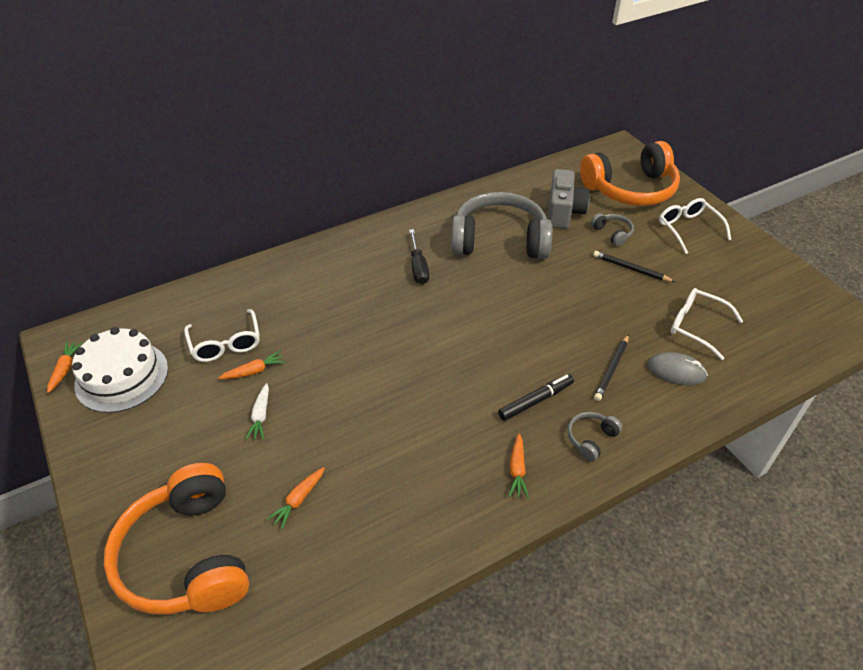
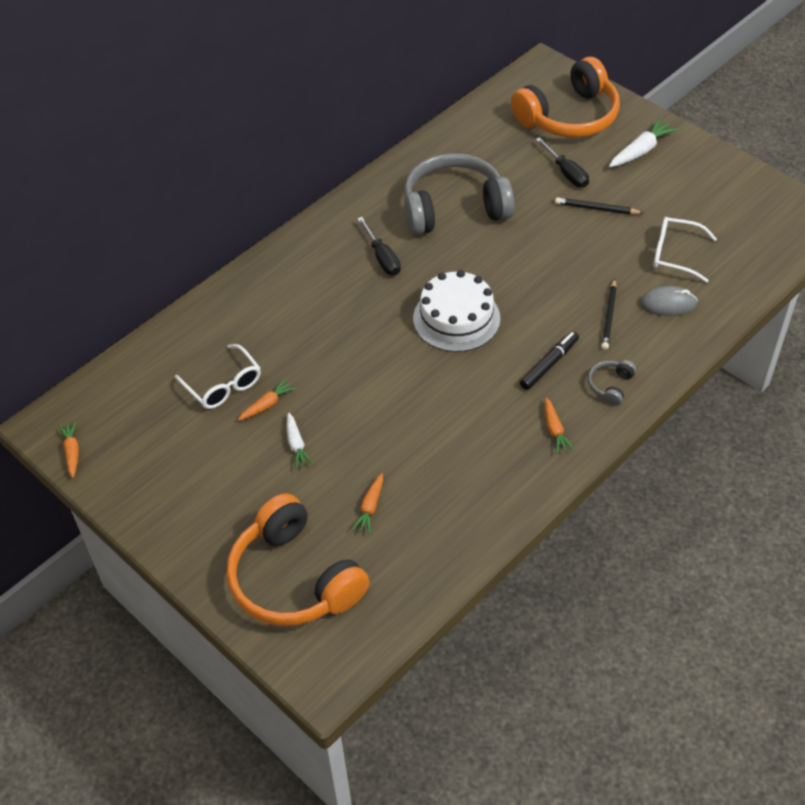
camera: 15 degrees left, 5 degrees up
white cake [72,327,168,413] -> white cake moved to [413,270,500,352]
grey camera [548,169,590,229] -> none
grey headphones [591,214,634,246] -> black screwdriver [536,137,589,187]
white glasses [659,198,731,254] -> white carrot [609,118,679,167]

